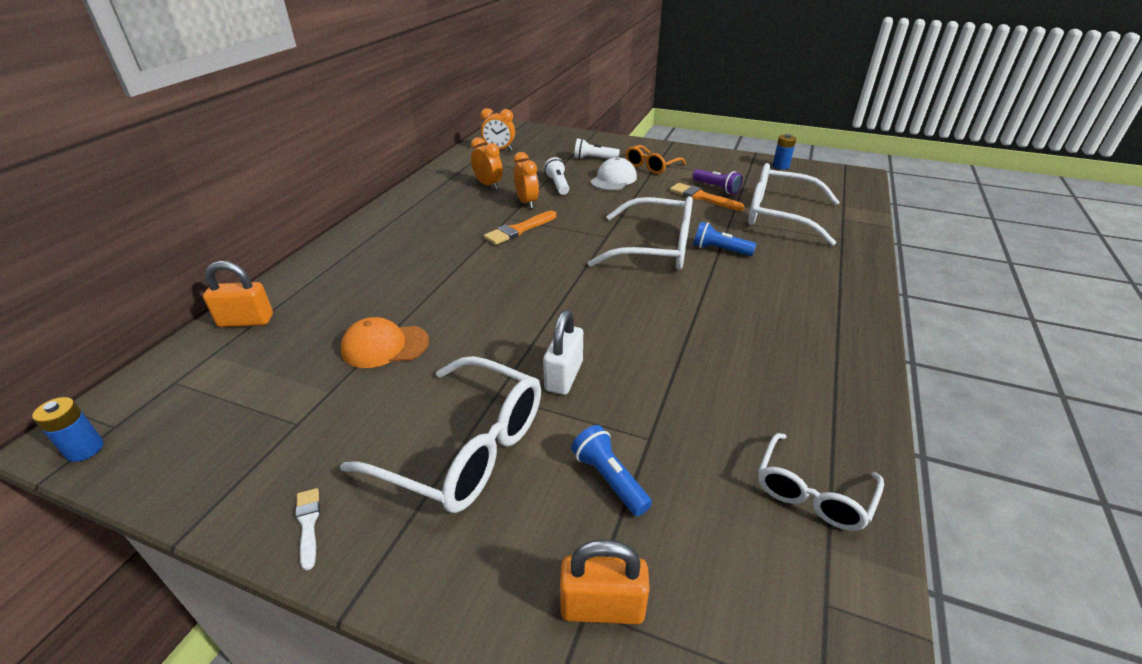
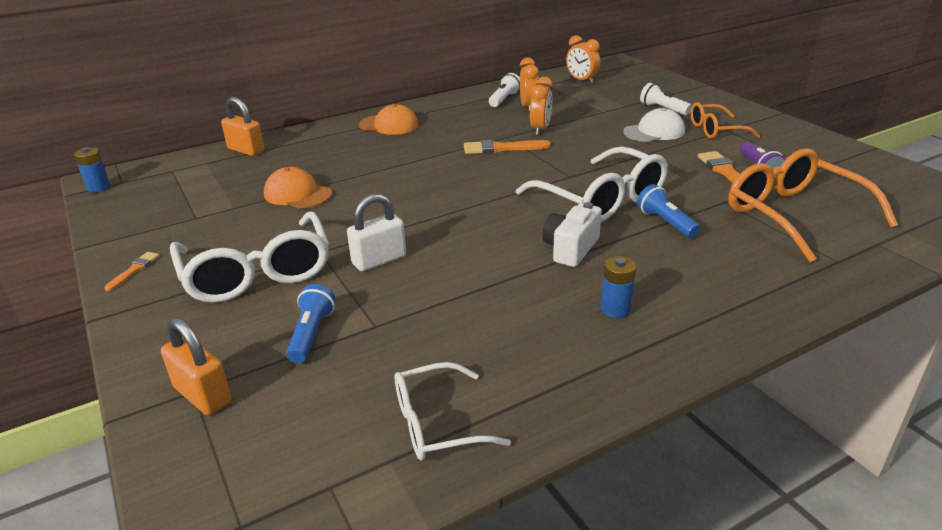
camera: 40 degrees right, 5 degrees down
white brush [295,488,320,570] -> orange brush [104,252,160,291]
white flashlight [544,157,569,195] -> white flashlight moved to [489,73,520,107]
white glasses [748,163,840,246] -> orange glasses [728,148,898,262]
blue battery [773,134,796,169] -> blue battery moved to [600,256,636,318]
none -> orange cap [359,104,418,135]
none -> white camera [542,202,602,267]

